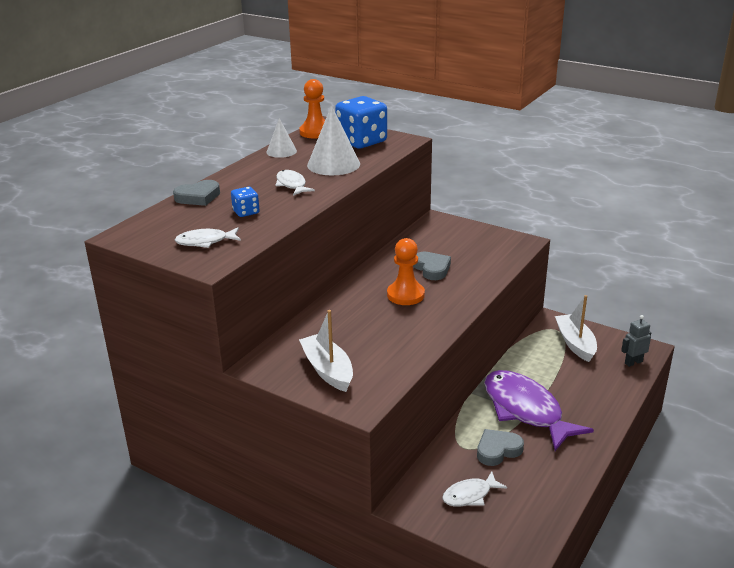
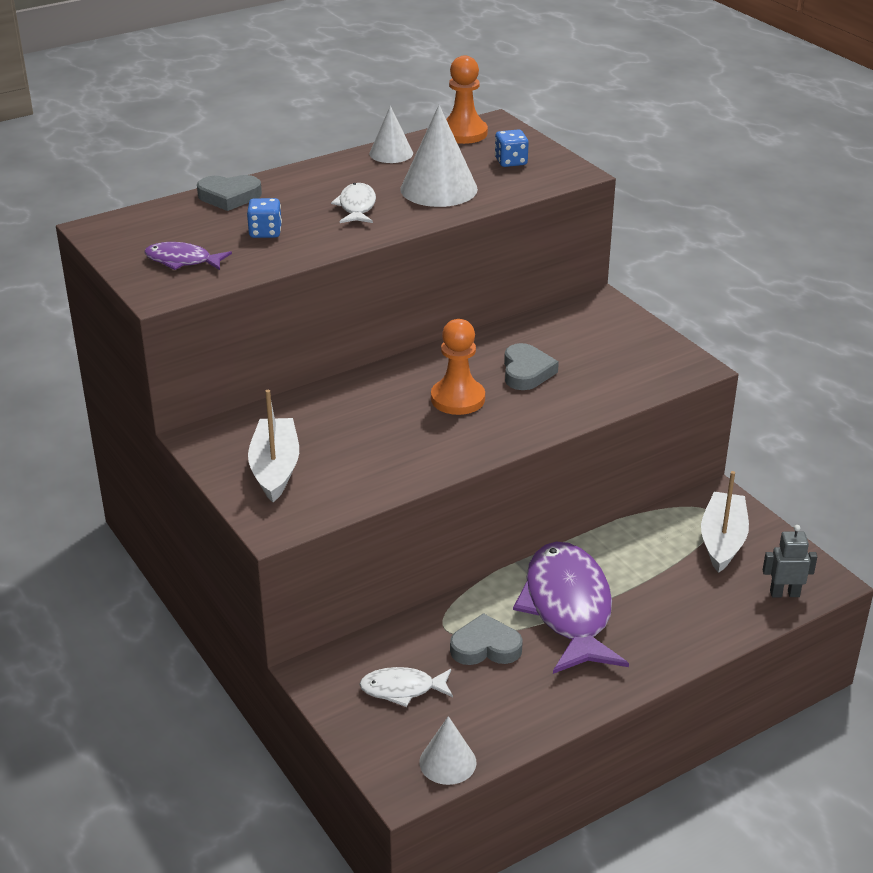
camera: 25 degrees right, 5 degrees up
white fish [175,228,241,248] -> purple fish [144,242,232,270]
blue dice [335,96,387,148] -> blue dice [495,129,529,167], size x0.48
none -> white cone [419,716,477,785]

